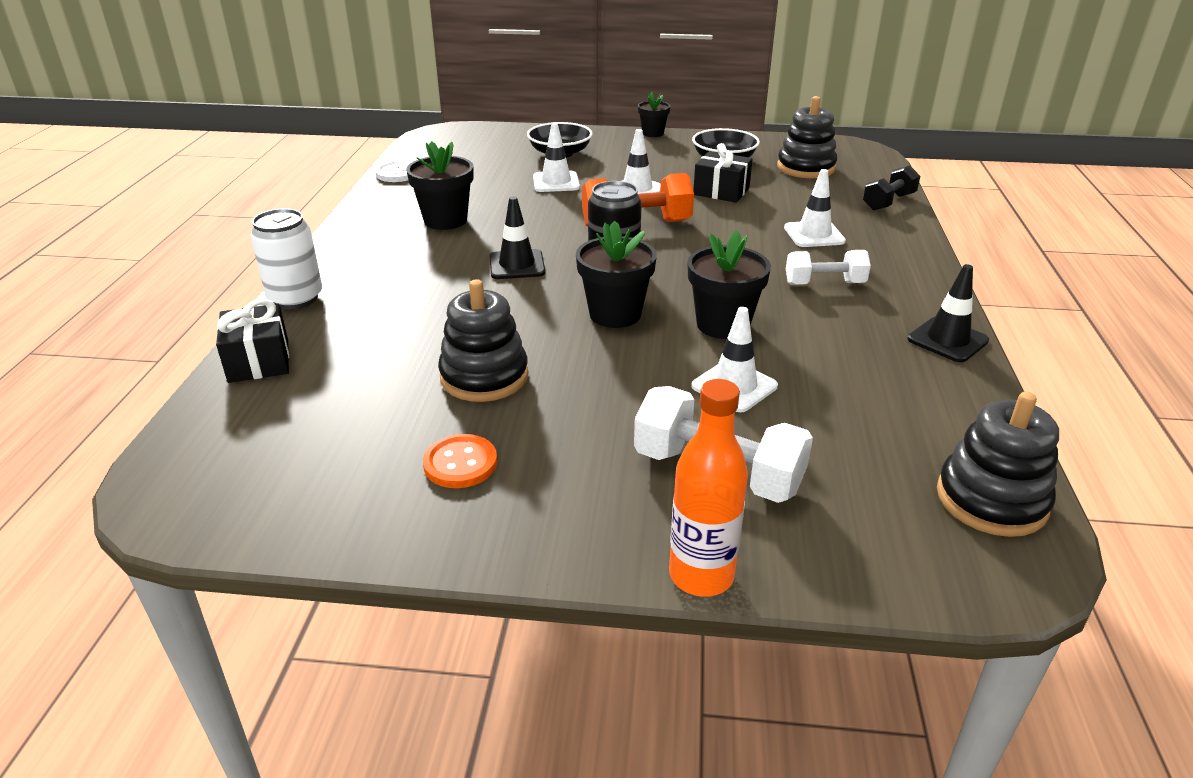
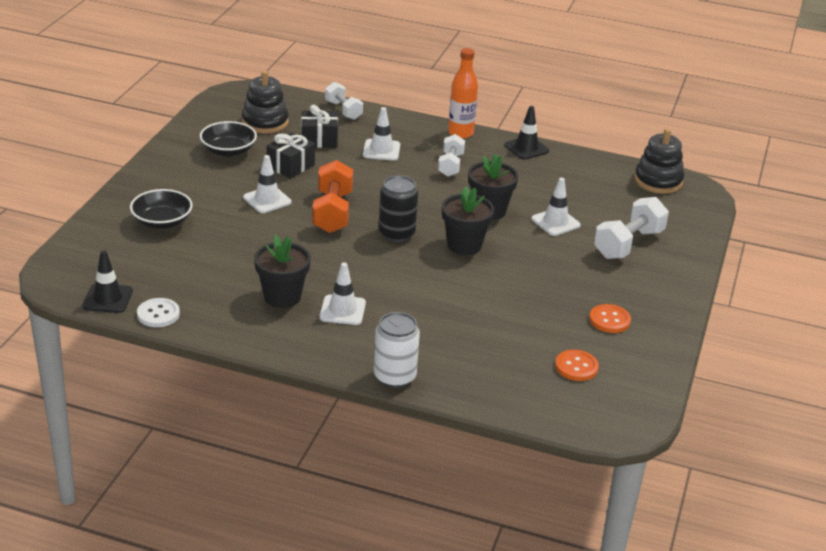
camera: 80 degrees left, 0 degrees up
black gift [216,299,289,383] -> black gift moved to [301,105,338,148]
black stacking toy [438,279,528,402] -> none
black traffic cone [489,196,545,279] -> black traffic cone moved to [82,250,133,313]
white traffic cone [533,122,580,192] -> white traffic cone moved to [320,262,366,325]
black flower pot [638,92,670,137] -> none
orange bottle [669,379,748,597] -> orange bottle moved to [448,48,478,139]
black dumbbell [863,165,920,211] -> white dumbbell [325,82,363,120]
none -> orange button [555,350,599,381]

